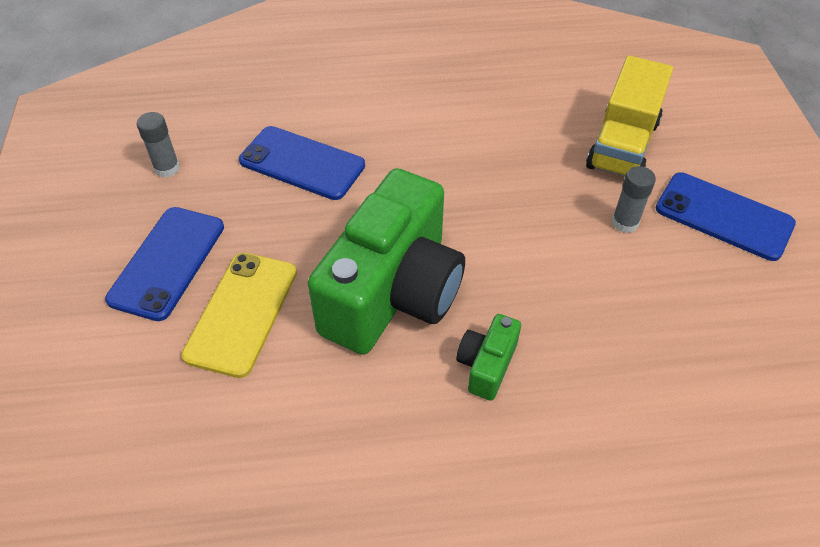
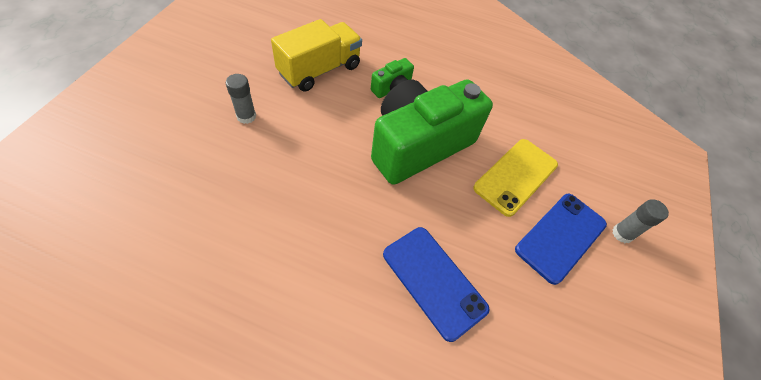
camera: 160 degrees left, 5 degrees up
grey glue stick [137,112,180,178] -> grey glue stick moved to [612,199,669,243]
yellow truck [586,55,673,177] -> yellow truck moved to [271,19,362,92]
blue phone [656,172,796,261] -> none

